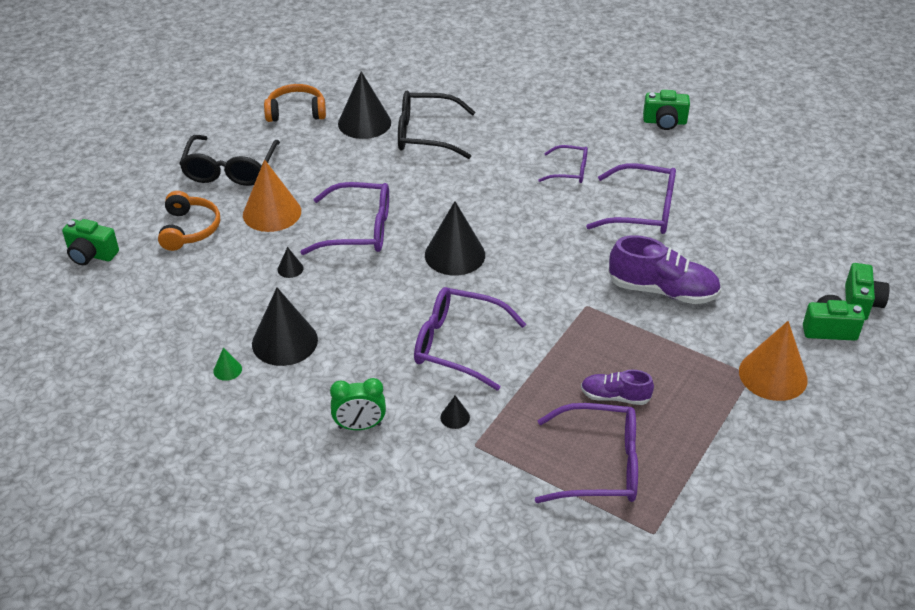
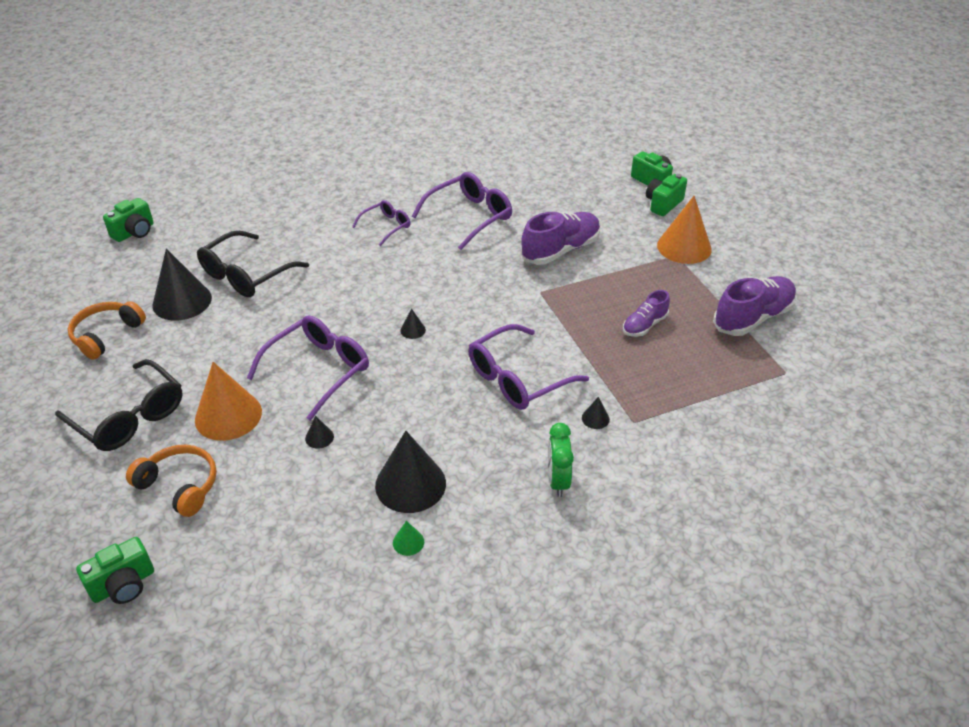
camera: 55 degrees left, 0 degrees up
green clock [330,378,386,430] -> green clock turned 150 degrees clockwise [548,423,574,497]
black cone [425,201,485,276] -> black cone [400,309,426,339], size x0.42
purple glasses [535,403,638,503] -> none
green camera [643,90,690,130] -> green camera moved to [103,198,154,242]
none -> purple shoe [713,276,796,336]

